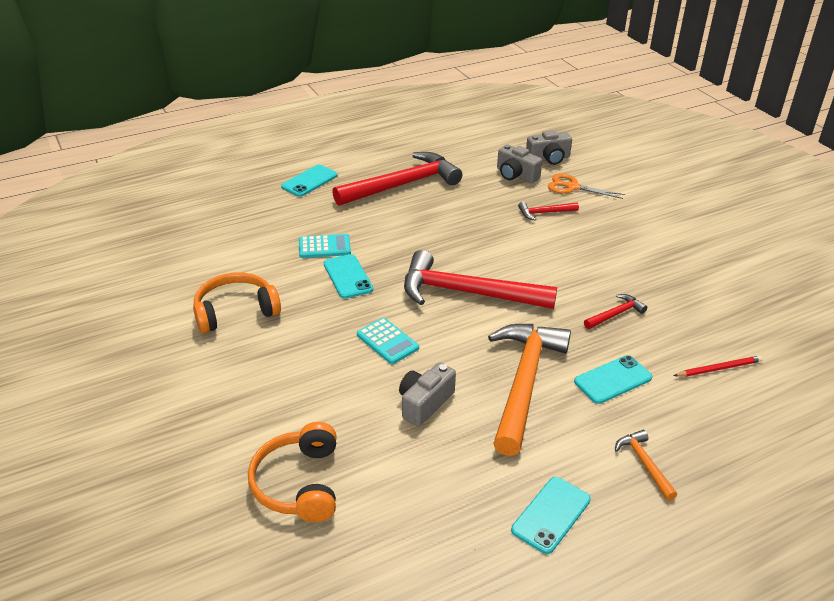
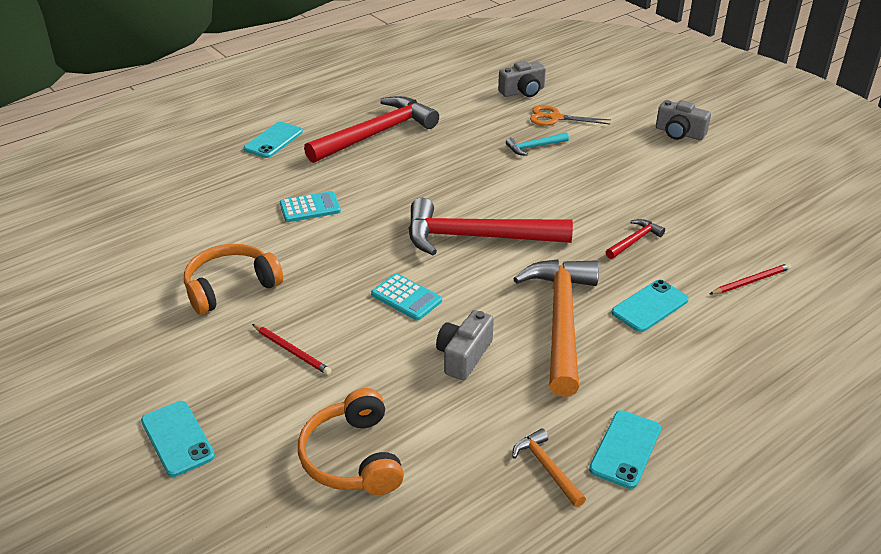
camera: 10 degrees left, 0 degrees up
turquoise phone [324,254,373,299] -> turquoise phone moved to [141,401,215,477]
grey camera [497,145,542,183] -> grey camera moved to [656,100,711,140]
red hammer [518,202,579,220] -> turquoise hammer [506,132,569,156]
orange hammer [615,430,677,501] -> orange hammer moved to [512,428,586,507]
none -> red pencil [252,324,331,375]

